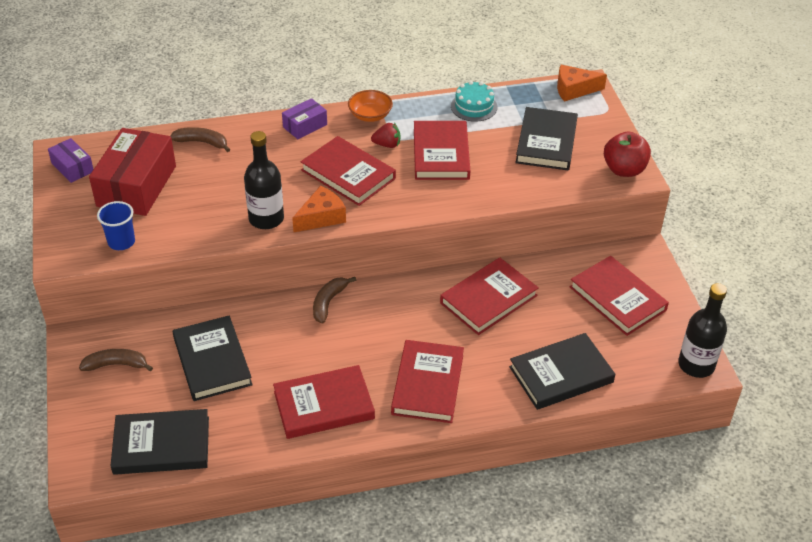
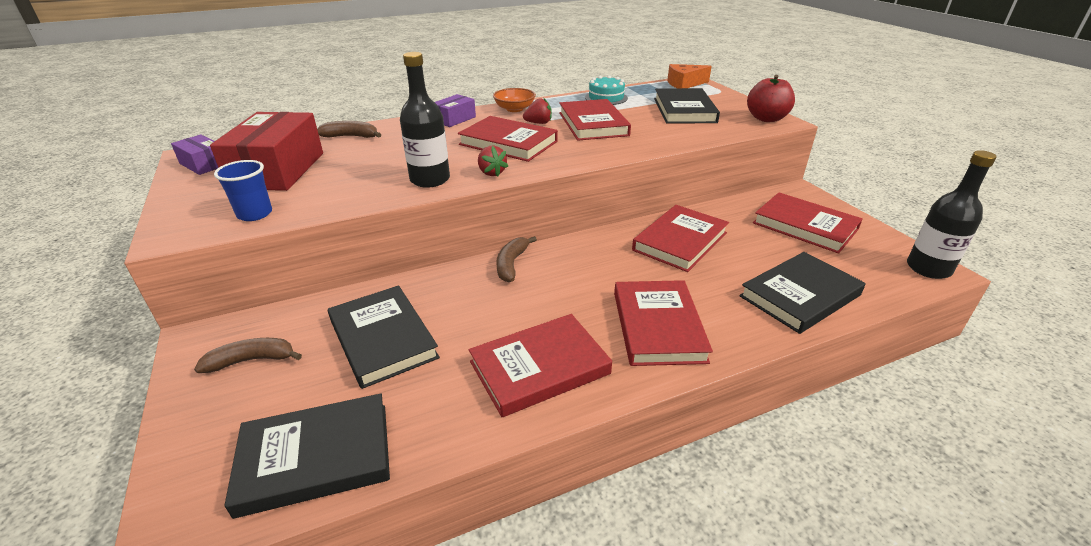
camera: 10 degrees left, 10 degrees down
orange cheese [292,186,346,232] -> red strawberry [478,146,508,177]

